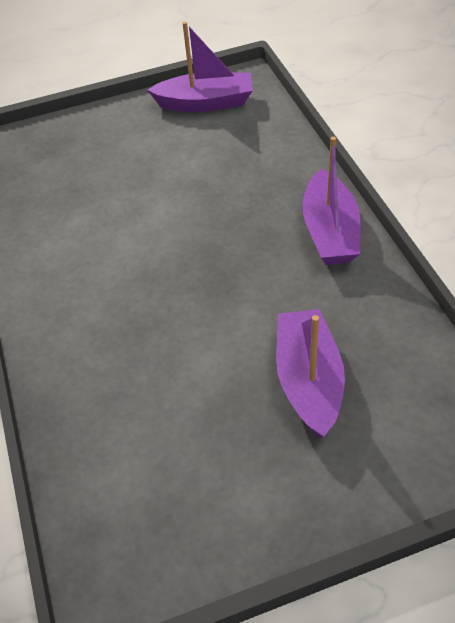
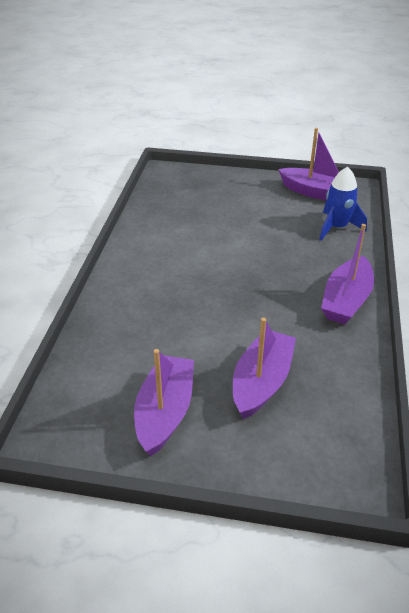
camera: 25 degrees right, 10 degrees down
none -> purple boat [134,349,194,456]
none -> blue rocket [319,167,367,241]

